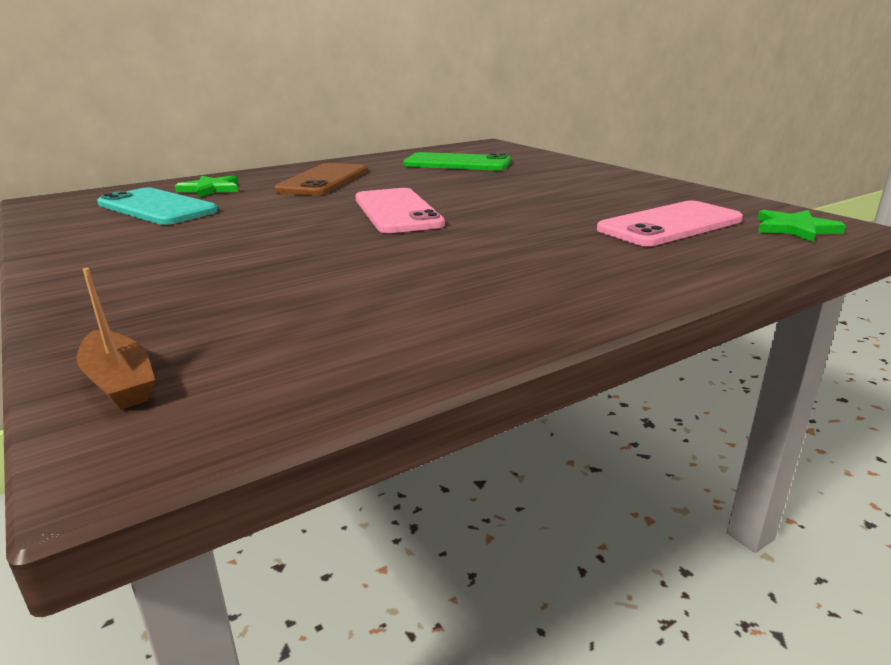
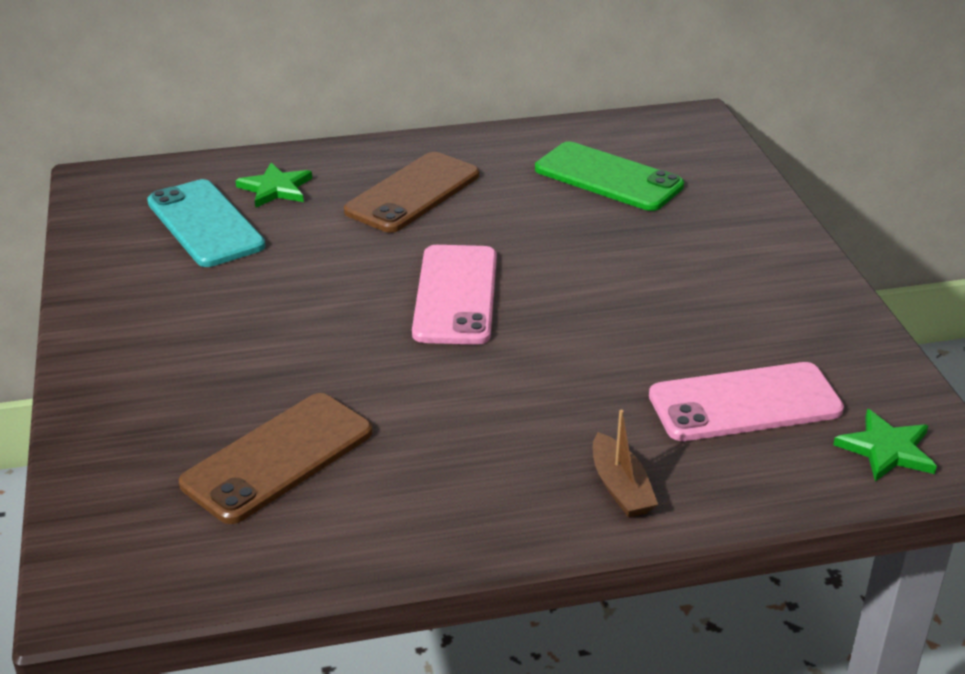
camera: 20 degrees right, 10 degrees up
brown boat [77,268,155,410] -> brown boat moved to [593,410,658,518]
none -> brown phone [179,393,373,524]

